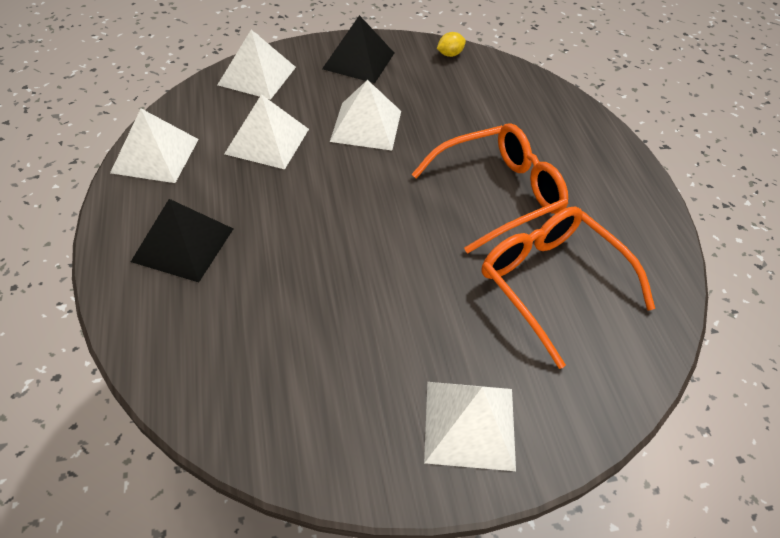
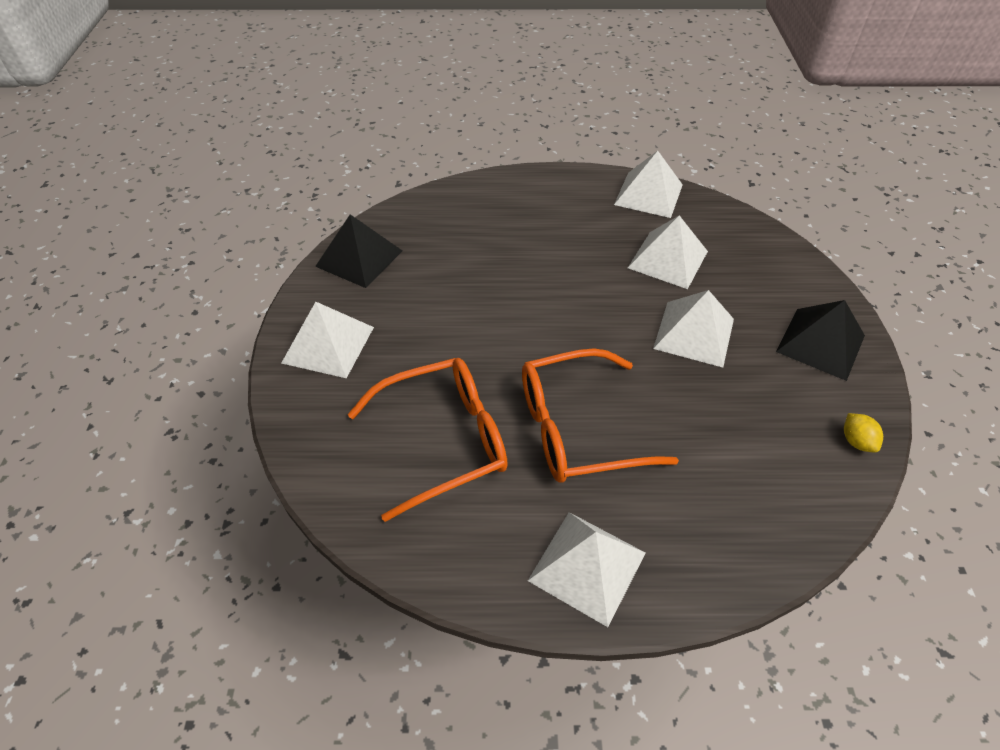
camera: 105 degrees right, 0 degrees up
black pyramid [131,199,233,282] -> black pyramid moved to [315,214,402,288]
white pyramid [218,30,296,100] -> white pyramid moved to [528,512,645,627]
orange glasses [412,123,568,254] -> orange glasses turned 90 degrees clockwise [522,348,679,483]

